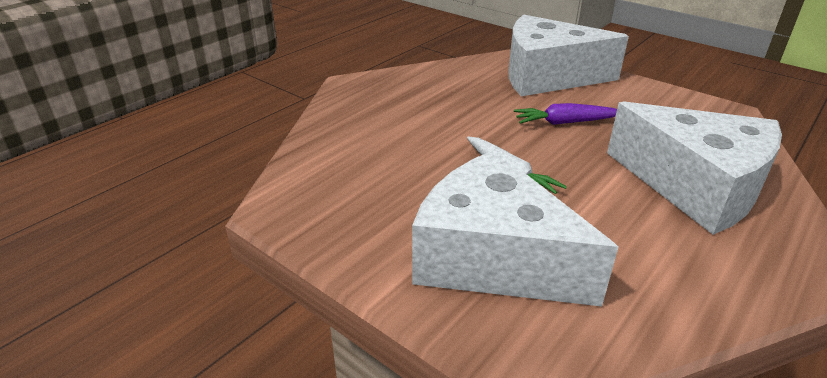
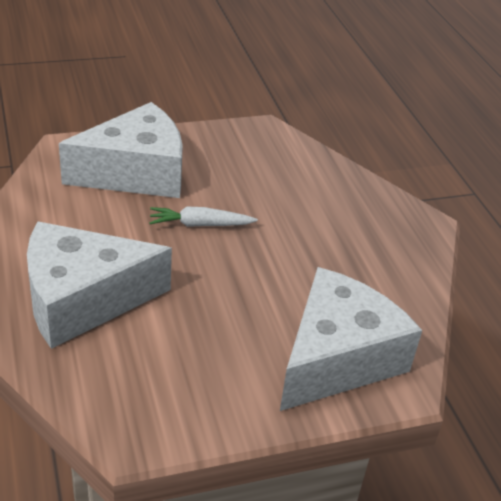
camera: 120 degrees right, 5 degrees up
purple carrot [514,103,617,125] -> none

